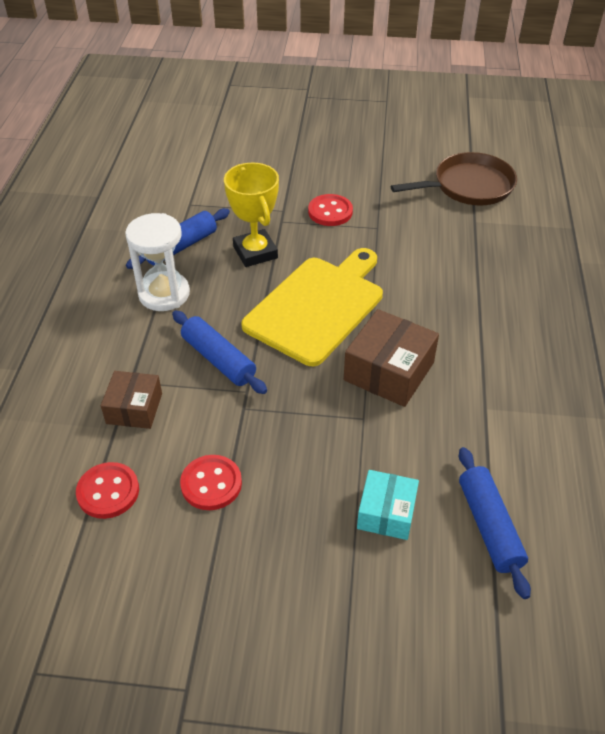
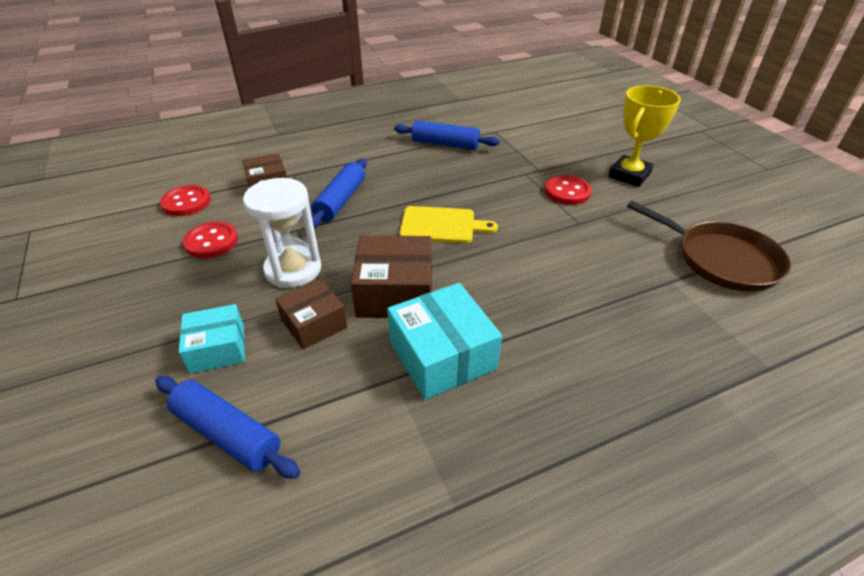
camera: 60 degrees right, 5 degrees down
white hourglass [125,213,190,311] -> white hourglass moved to [243,178,321,288]
yellow trophy [224,162,279,267] -> yellow trophy moved to [609,85,681,187]
yellow cutting board [241,248,383,366] -> yellow cutting board [399,206,498,243], size x0.58
blue rolling pin [459,447,531,599] -> blue rolling pin turned 75 degrees clockwise [155,376,300,479]
none -> brown box [275,279,347,349]
none -> turquoise box [387,283,502,400]

